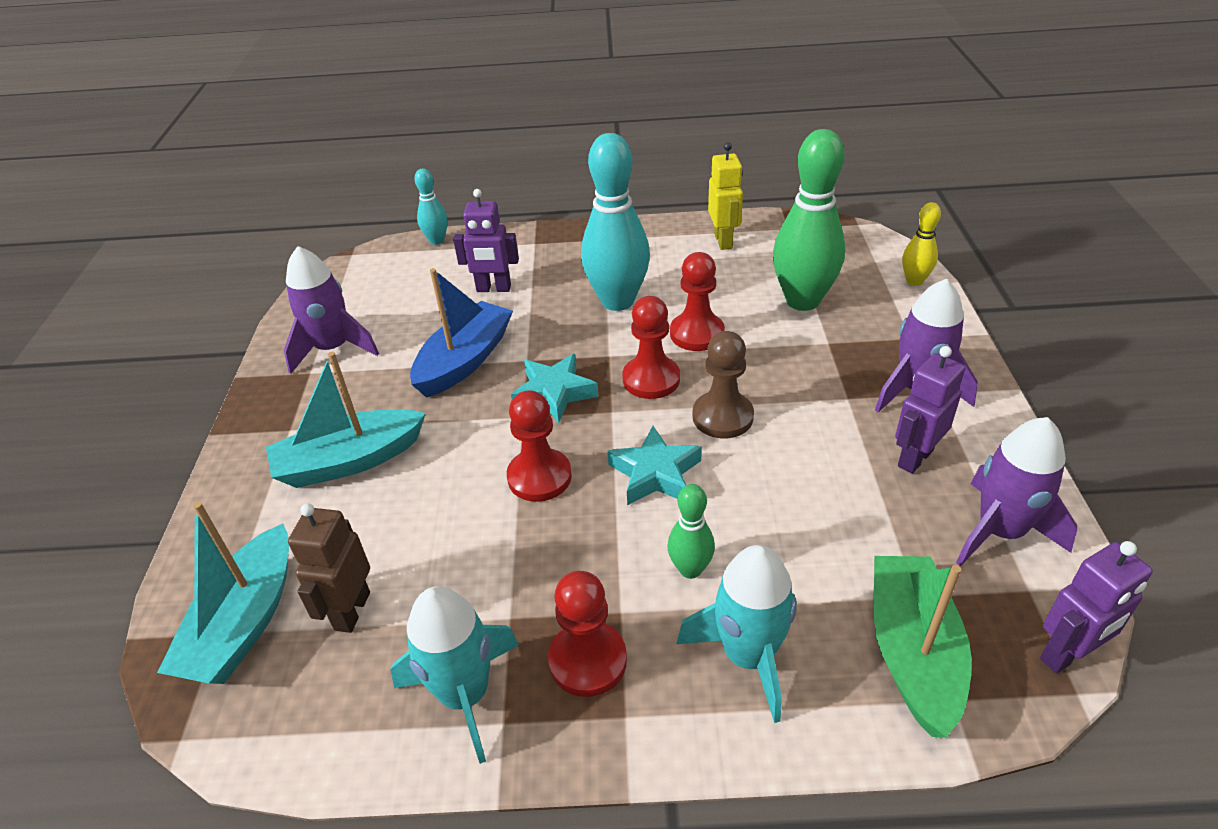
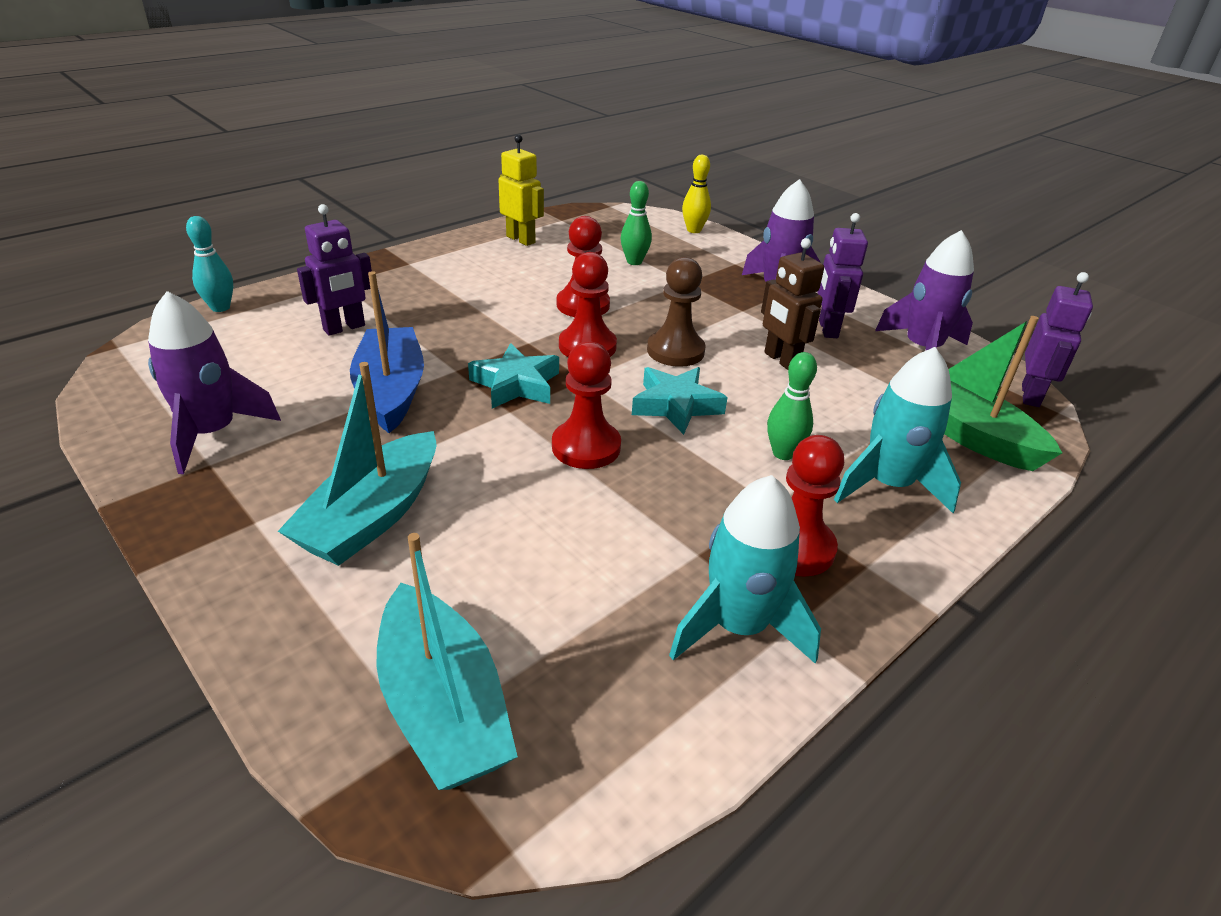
camera: 45 degrees left, 5 degrees down
brown robot [288,503,370,633] -> brown robot moved to [761,238,824,370]
turquoise bowling pin [581,133,650,311] -> none
green bowling pin [773,129,845,311] -> green bowling pin [621,181,652,265], size x0.50

